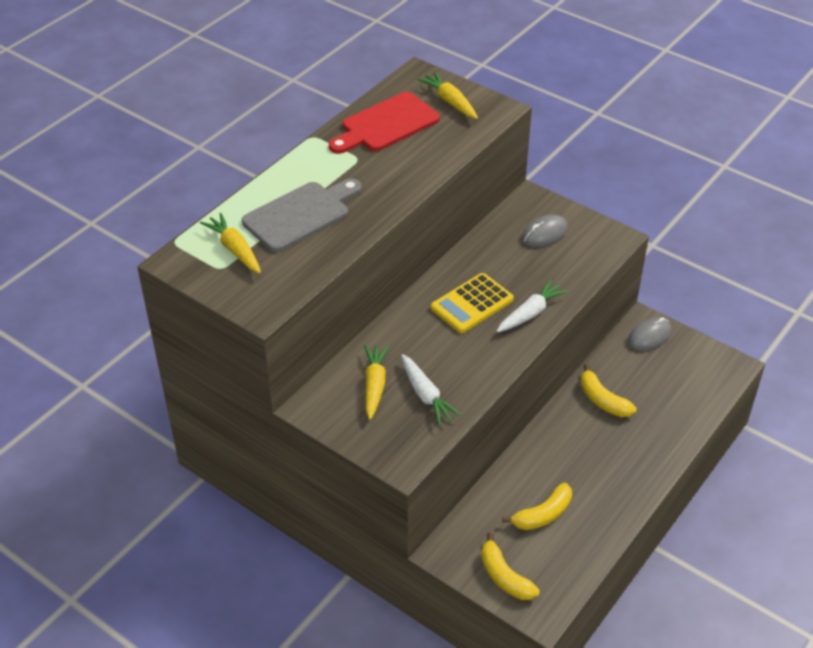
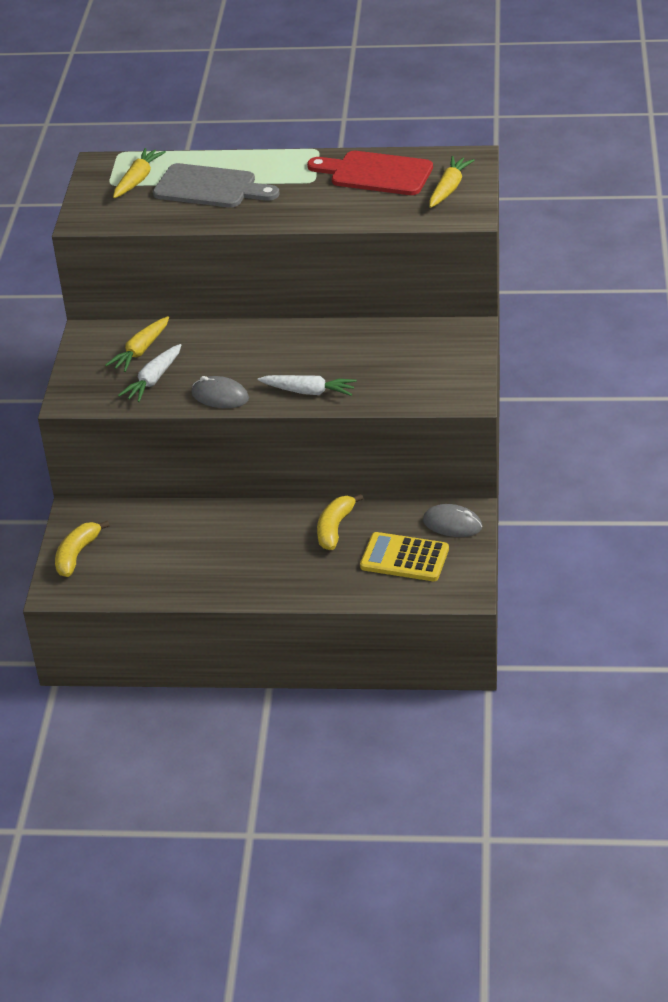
camera: 60 degrees right, 5 degrees down
yellow carrot [364,344,389,420] -> yellow carrot turned 150 degrees clockwise [105,316,169,372]
yellow calculator [431,273,514,333] -> yellow calculator moved to [360,532,449,581]
yellow banana [502,483,572,530] -> none
grey mouse [522,214,568,247] -> grey mouse moved to [192,376,249,408]

